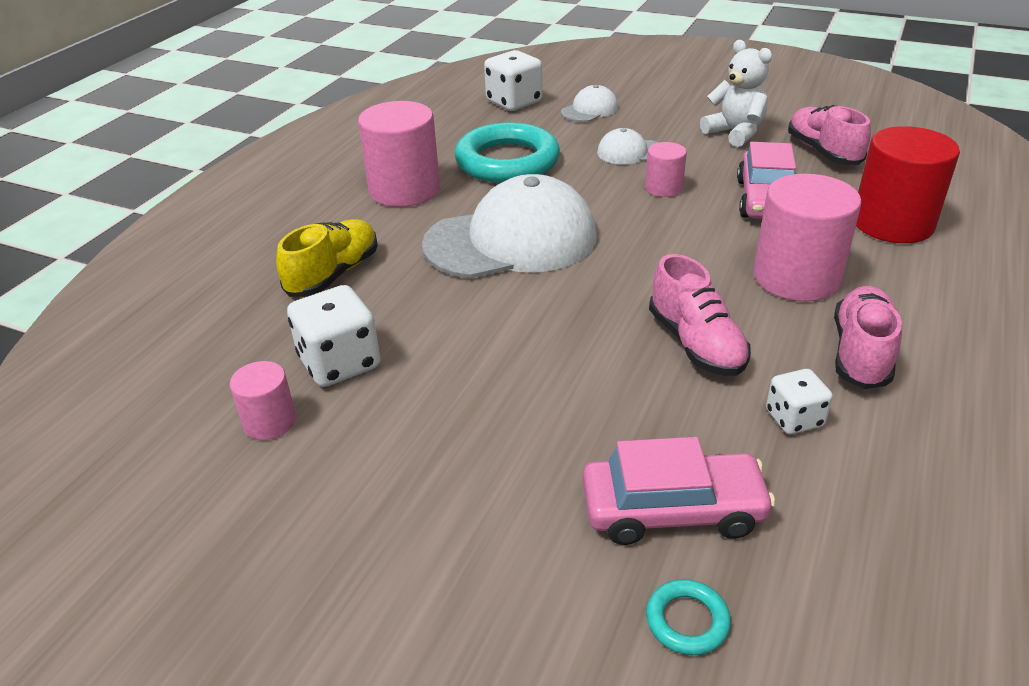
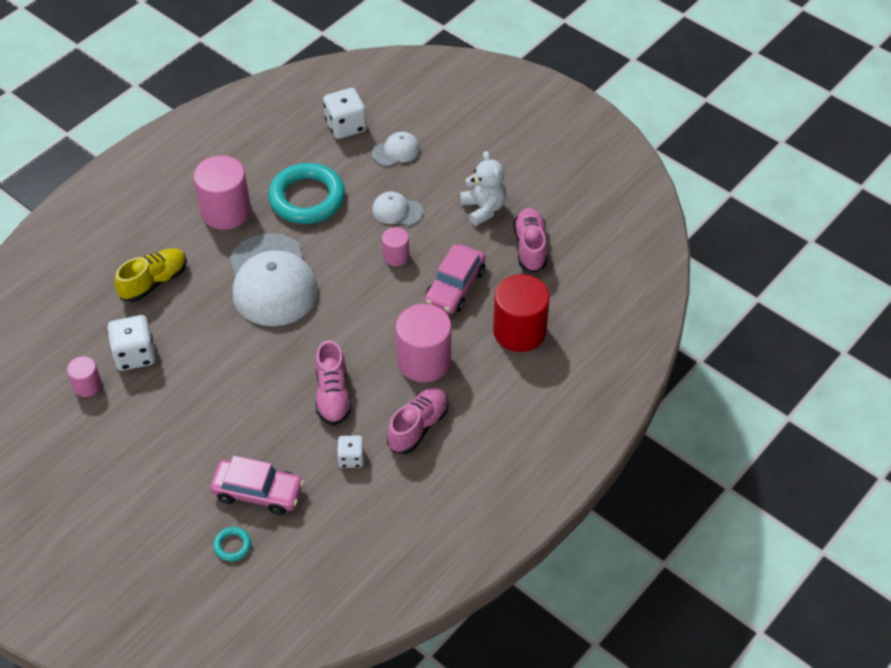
camera: 15 degrees right, 15 degrees up
white cap [422,174,596,279] -> white cap turned 75 degrees clockwise [230,233,318,326]

